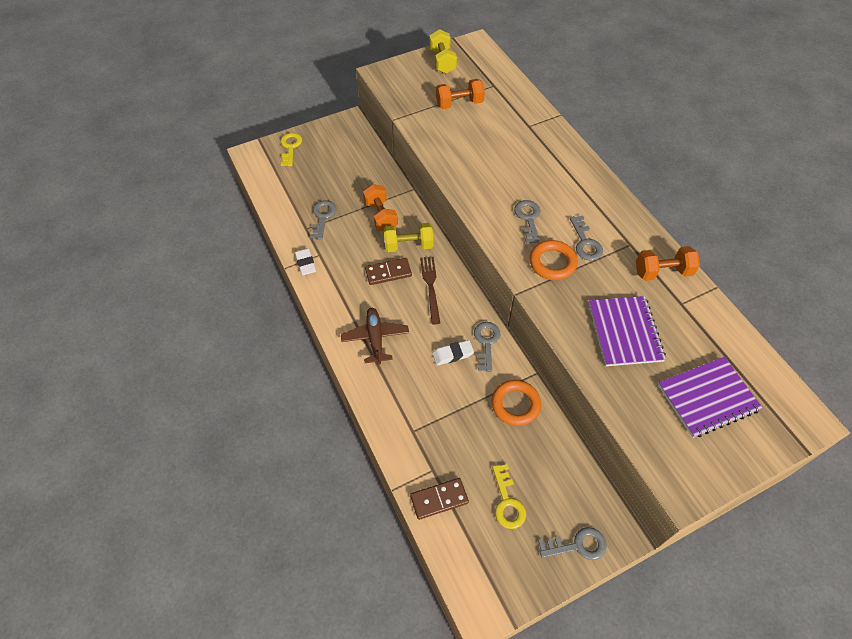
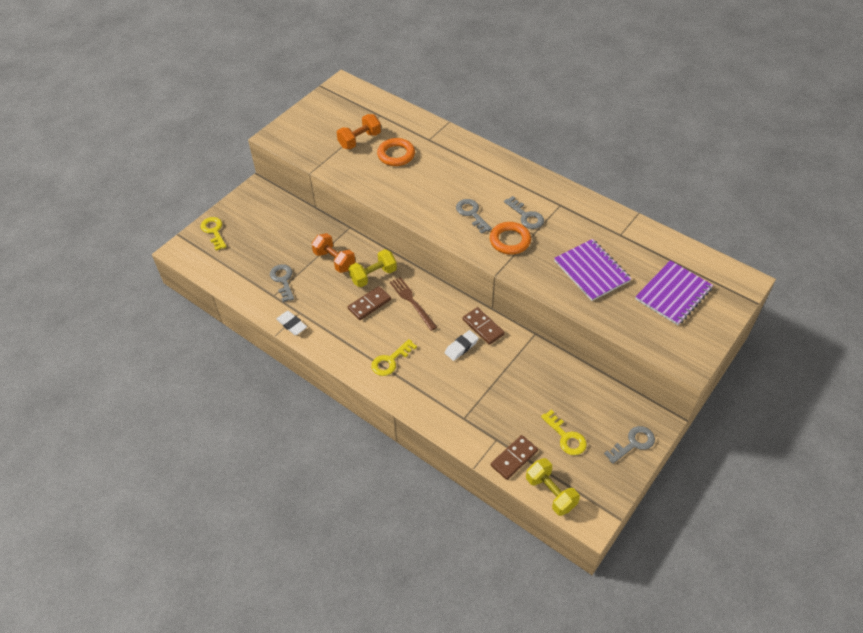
camera: 25 degrees left, 5 degrees down
brown plane [341,308,409,365] -> yellow key [371,339,417,376]
yellow dumbbell [429,29,457,74] -> yellow dumbbell moved to [526,458,580,516]
grey key [474,322,500,372] -> brown domino [463,307,505,345]
orange ring [492,380,541,426] -> orange ring moved to [377,138,415,166]
orange dumbbell [636,246,700,281] -> none

